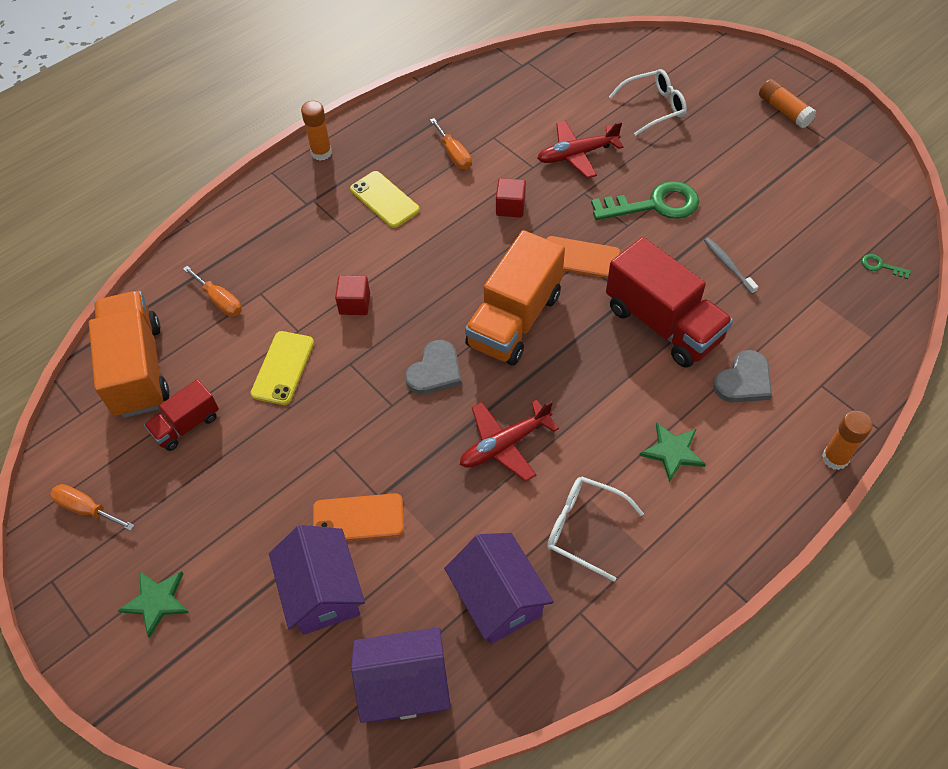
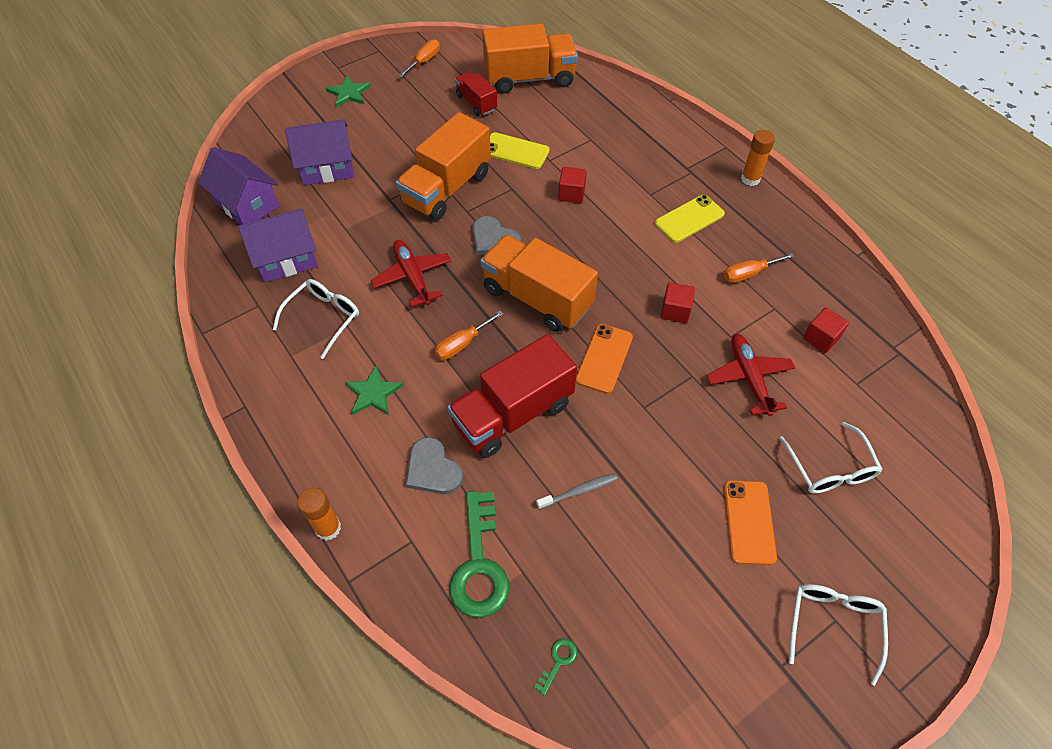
camera: 95 degrees right, 0 degrees up
orange screwdriver [183,266,242,317] -> orange screwdriver moved to [435,311,503,360]
orange phone [313,493,404,541] -> orange phone moved to [724,480,777,565]
purple house [351,627,451,723] -> purple house turned 45 degrees counterclockwise [198,147,279,225]
green key [591,181,699,220] -> green key moved to [449,491,510,618]
orange glue stick [759,79,816,128] -> white glasses [789,584,888,686]
none -> orange truck [396,112,491,221]
none -> red cube [803,307,849,353]

